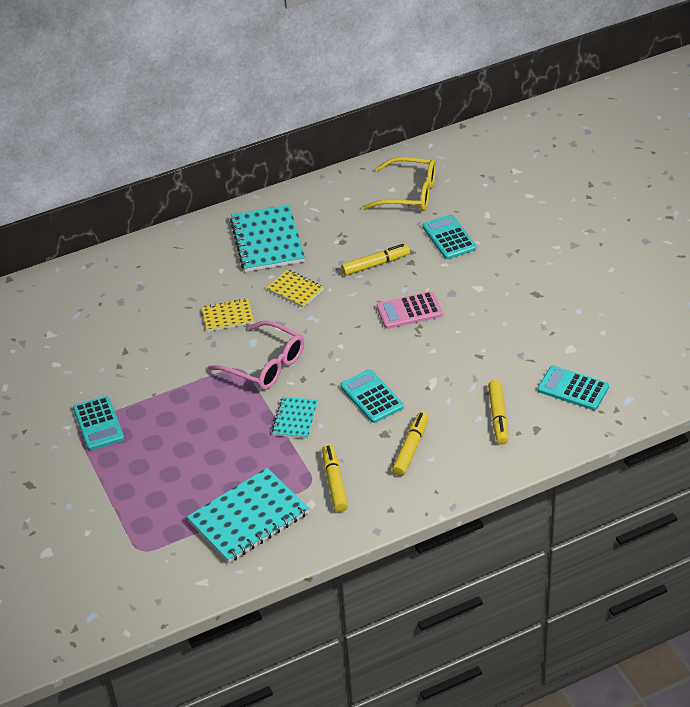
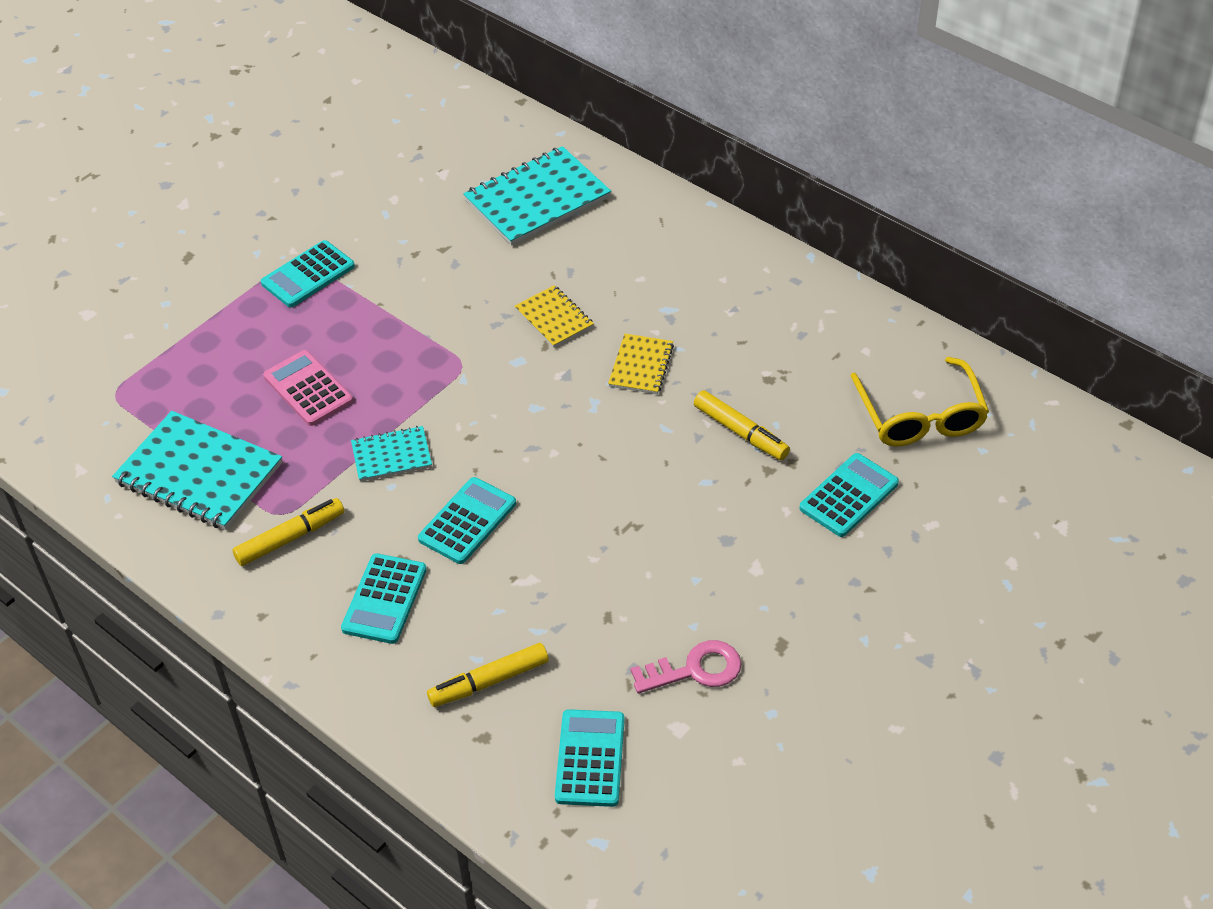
camera: 65 degrees right, 5 degrees up
pink glasses [207,321,304,390] -> none
turquoise notebook [230,205,305,272] -> turquoise notebook moved to [463,146,611,246]
pink calculator [376,291,443,329] -> pink calculator moved to [263,350,353,426]
yellow marker [392,412,429,476] -> turquoise calculator [341,553,427,644]
none -> pink key [631,640,742,693]

